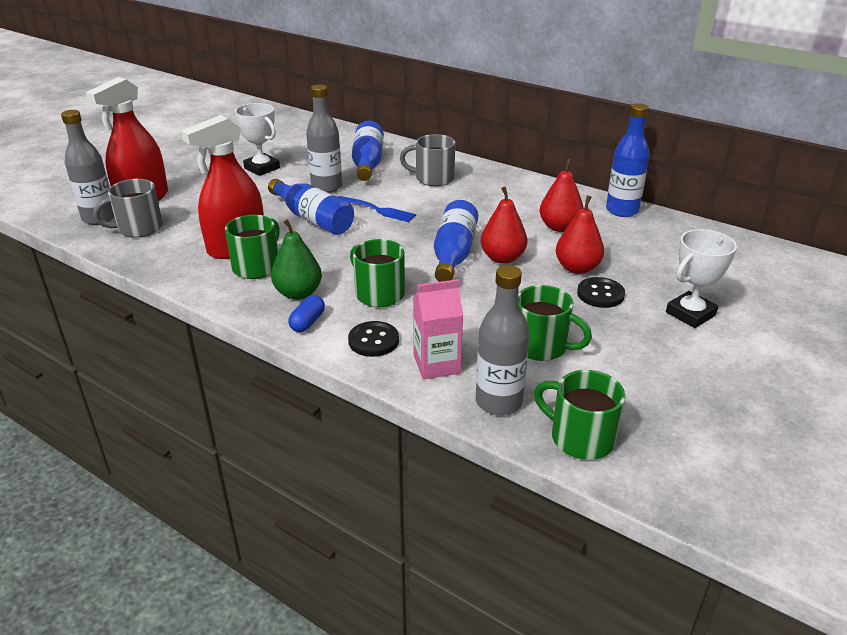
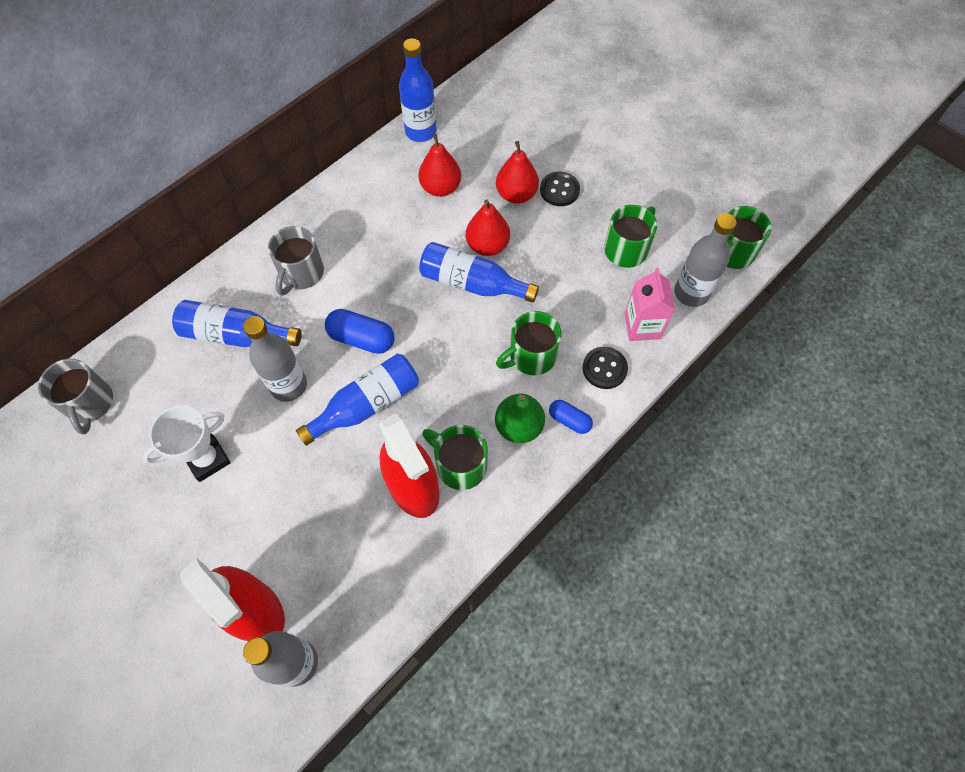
camera: 80 degrees left, 30 degrees up
grey mug [93,179,163,238] -> grey mug moved to [38,359,113,435]
blue fork [338,196,416,222] -> blue capsule [325,309,394,354]
white trophy [666,229,737,328] -> none

